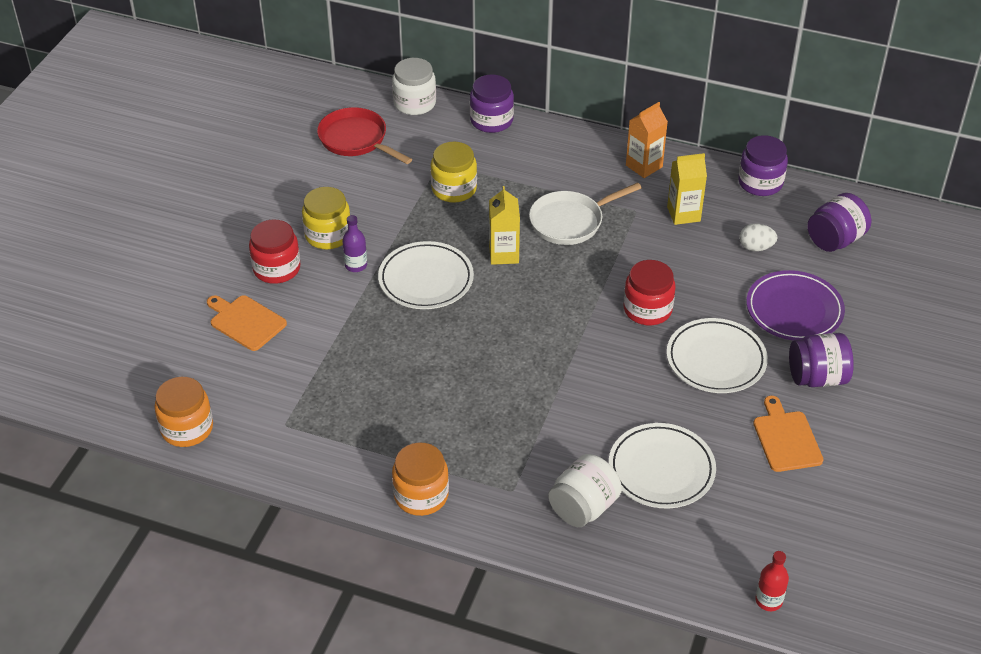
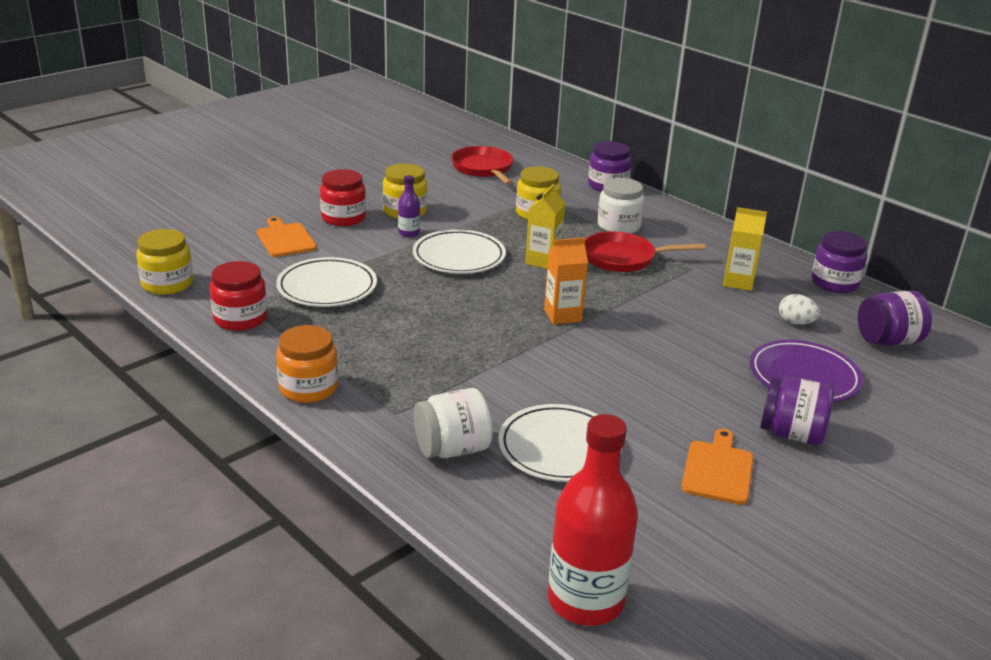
camera: 25 degrees right, 15 degrees down
orange jar [154,377,213,447] -> yellow jar [136,229,193,295]
white jar [392,58,436,115] -> white jar moved to [597,178,645,234]
white pan [529,182,642,245] -> red pan [585,231,705,272]
red jar [623,260,676,325] -> red jar moved to [210,261,267,331]
orange carton [626,102,668,178] -> orange carton moved to [544,237,588,324]
white plate [666,318,768,393] -> white plate moved to [276,257,377,307]
red bottle [755,551,789,611] -> red bottle [548,414,638,626], size x2.18

